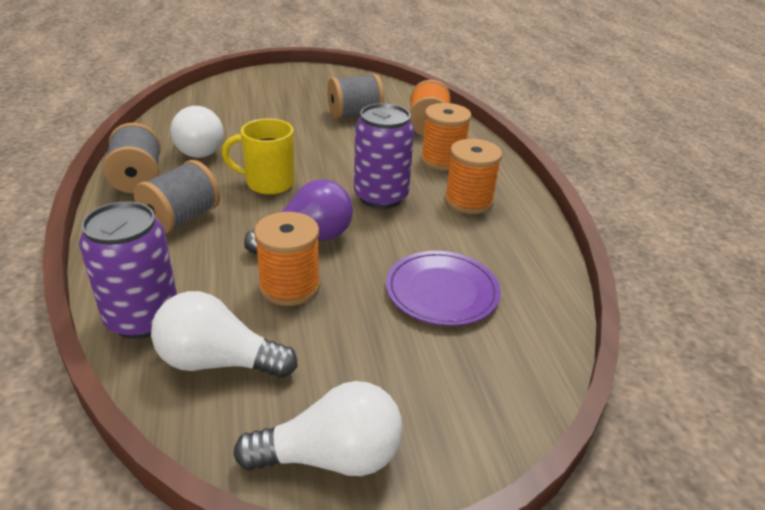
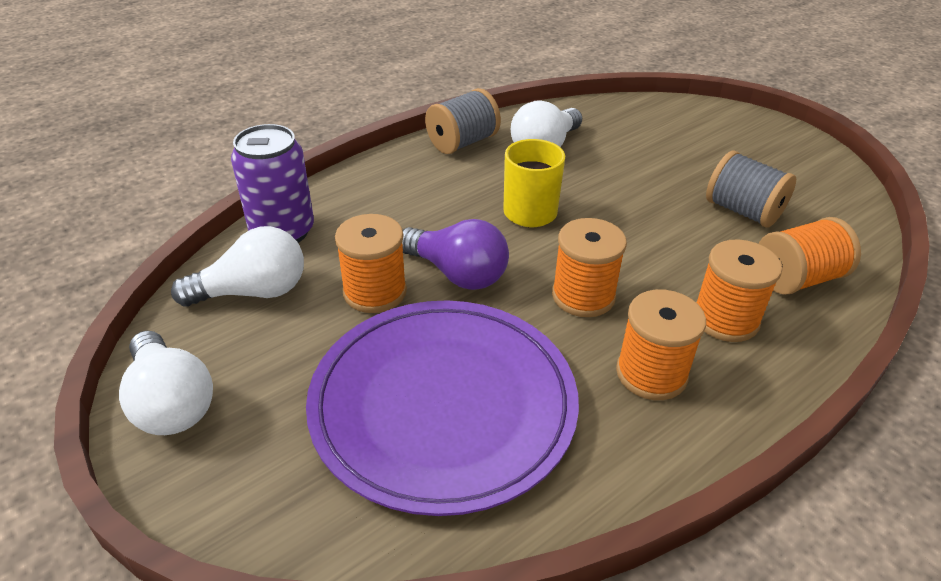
camera: 65 degrees right, 5 degrees up
grey spool [134,160,220,234] -> none
white light bulb [151,291,298,378] -> white light bulb turned 90 degrees clockwise [171,226,304,307]
purple can [354,103,414,209] -> orange spool [552,218,627,317]
purple plate [386,251,501,326] -> purple plate [306,300,579,516], size x1.88

